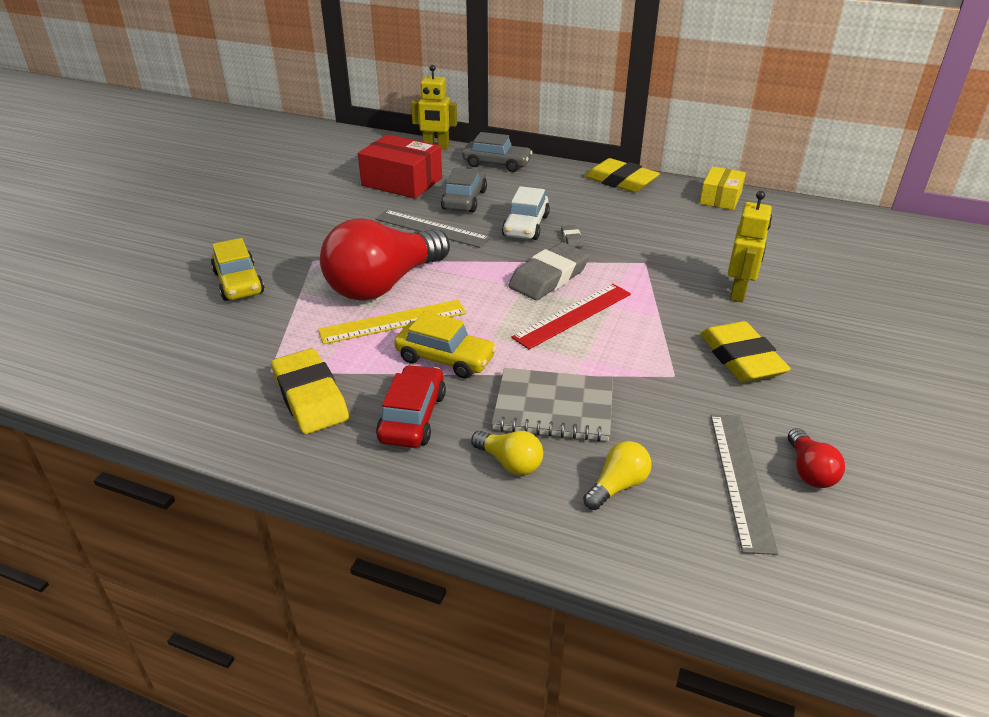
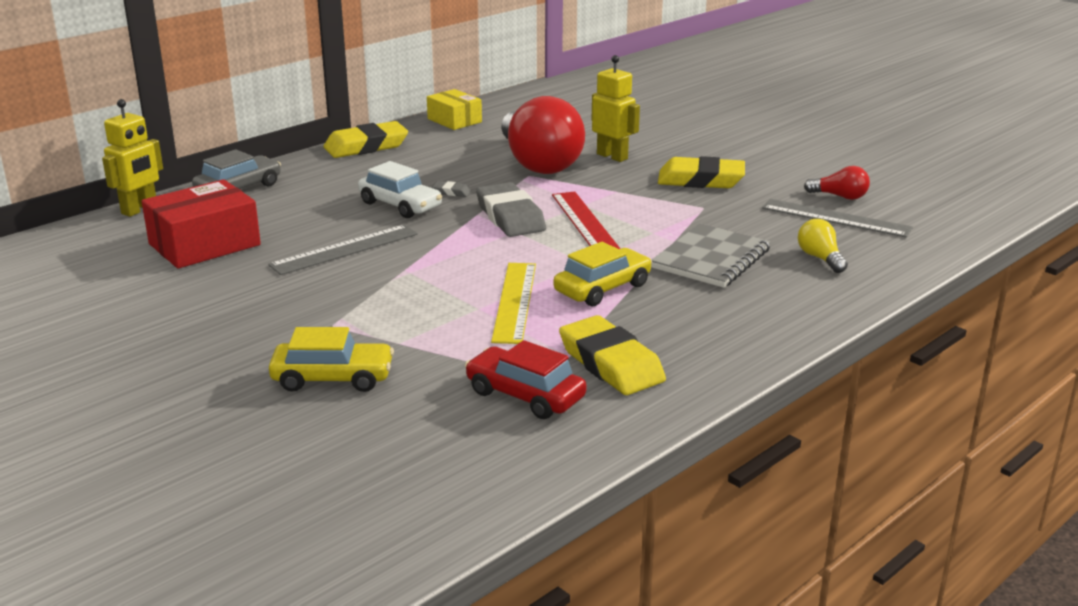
camera: 65 degrees left, 10 degrees down
yellow eraser [271,348,349,434] -> yellow eraser turned 60 degrees clockwise [559,315,666,395]
red light bulb [320,218,450,301] -> red light bulb moved to [501,96,585,174]
red car [376,365,446,448] -> red car moved to [465,340,587,419]
grey car [441,168,487,212] -> none
yellow light bulb [471,431,543,475] -> none

